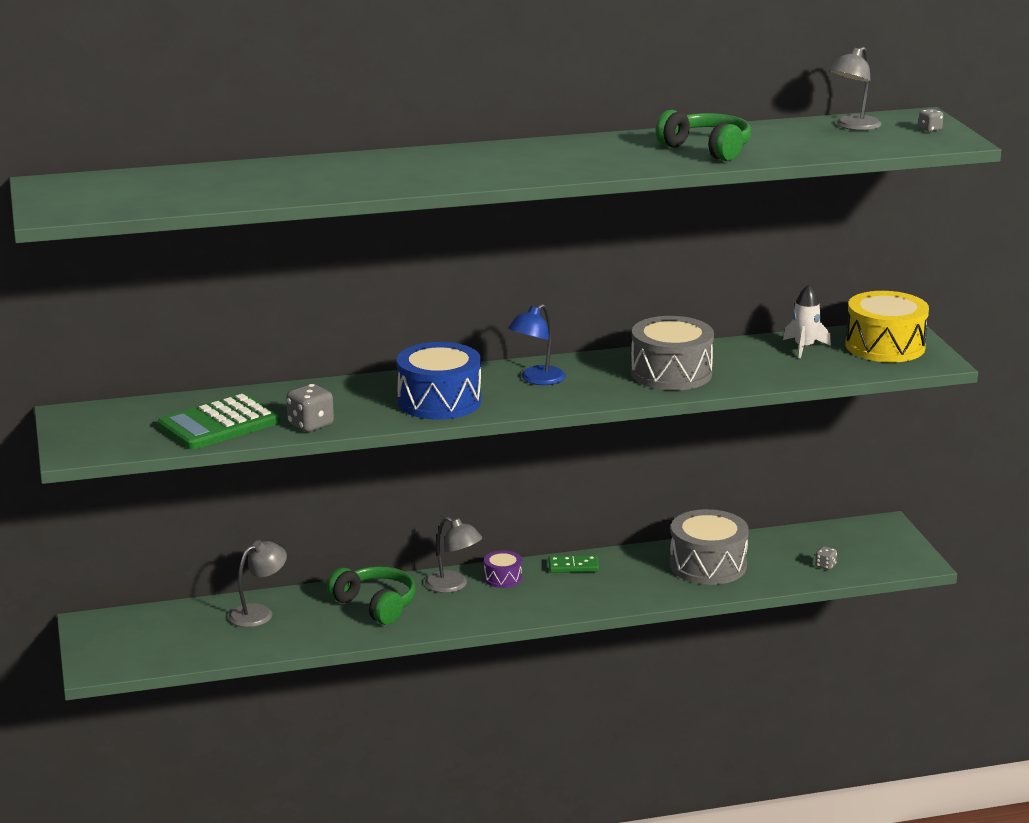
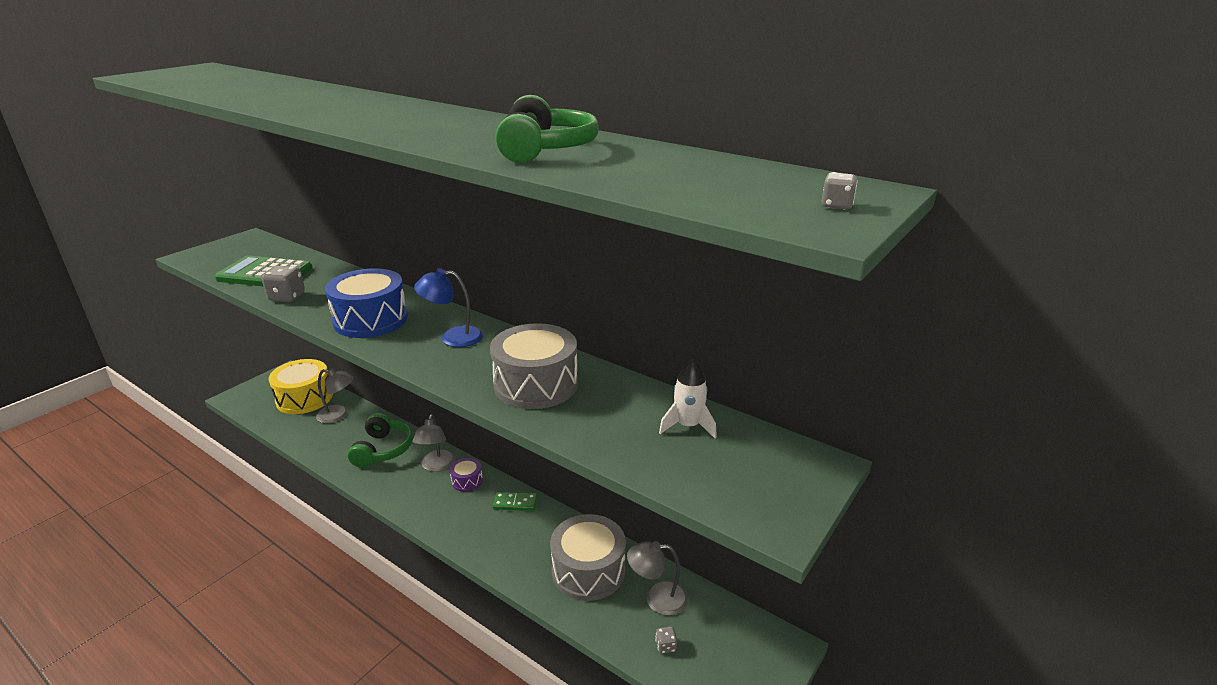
camera: 50 degrees right, 5 degrees up
green domino [548,555,599,573] -> green domino turned 45 degrees counterclockwise [493,492,537,511]
grey lamp [829,47,882,131] -> grey lamp moved to [627,541,688,616]
yellow drum [845,291,929,362] -> yellow drum moved to [269,359,333,414]

